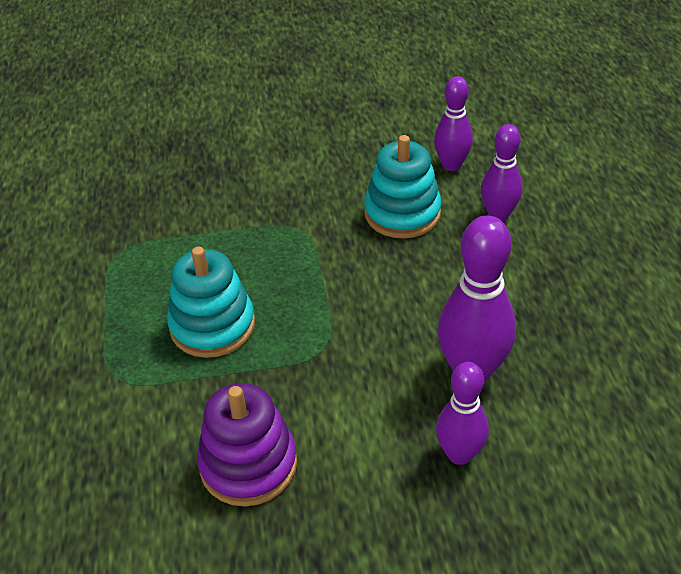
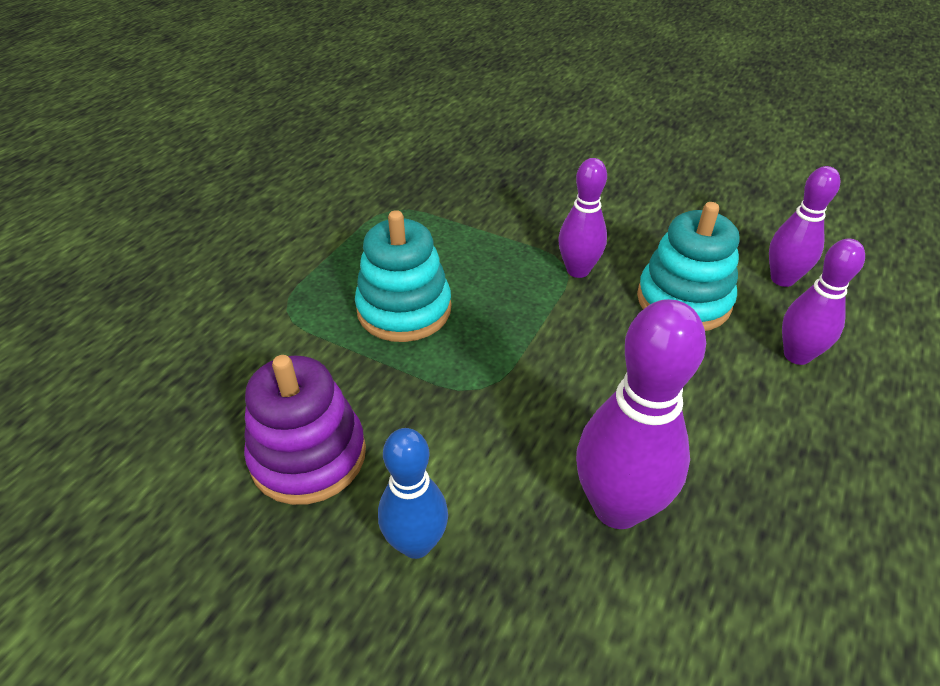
camera: 35 degrees right, 0 degrees up
purple bowling pin [436,362,489,465] -> purple bowling pin moved to [558,158,607,278]
none -> blue bowling pin [378,428,448,559]

